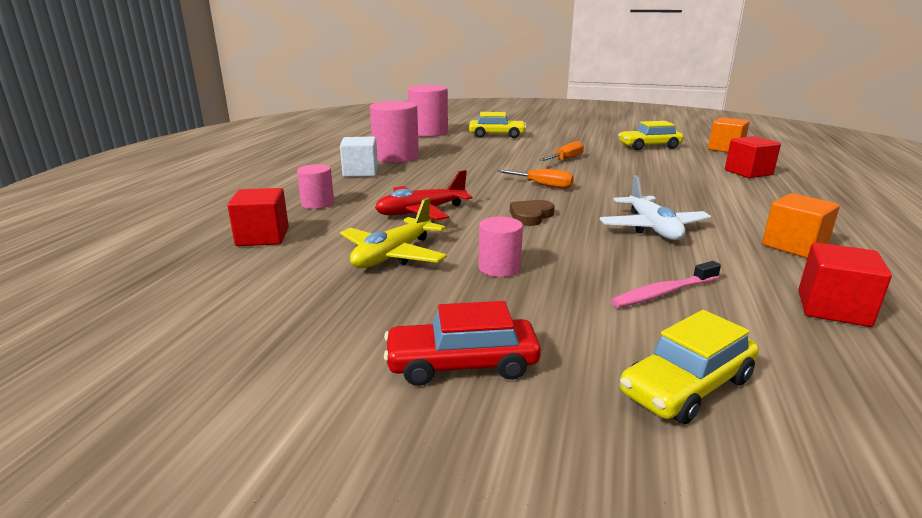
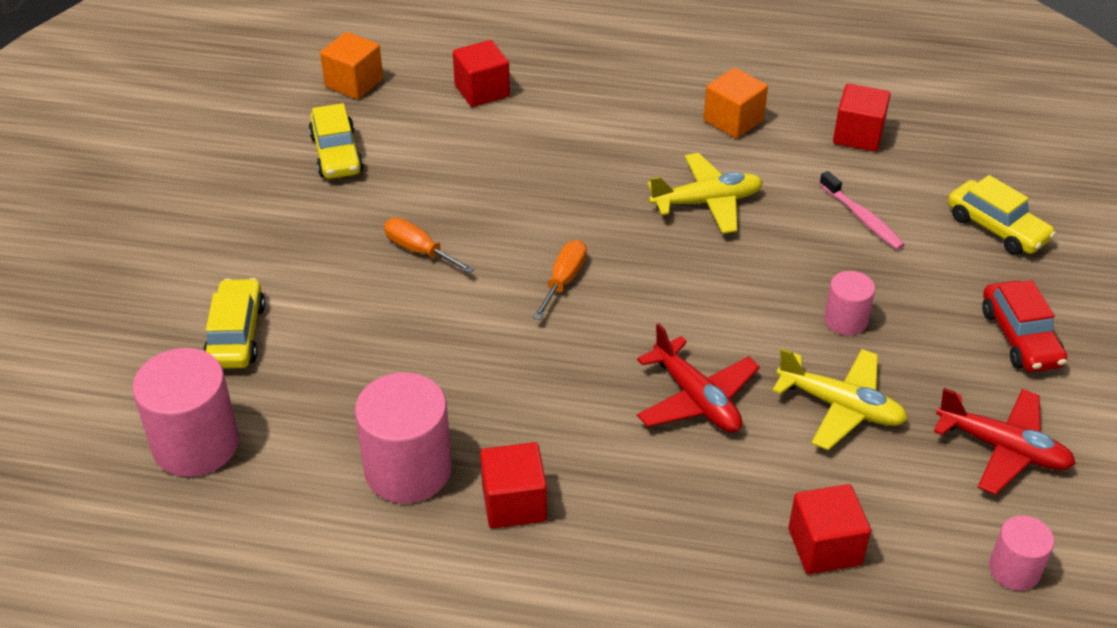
camera: 95 degrees left, 20 degrees up
pink cylinder [297,164,334,209] -> pink cylinder moved to [989,515,1054,591]
white cube [340,137,378,177] -> red cube [480,442,547,529]
brown heart [510,200,555,226] -> none
white plane [600,175,711,240] -> yellow plane [648,153,763,234]
none -> red plane [934,388,1076,495]

